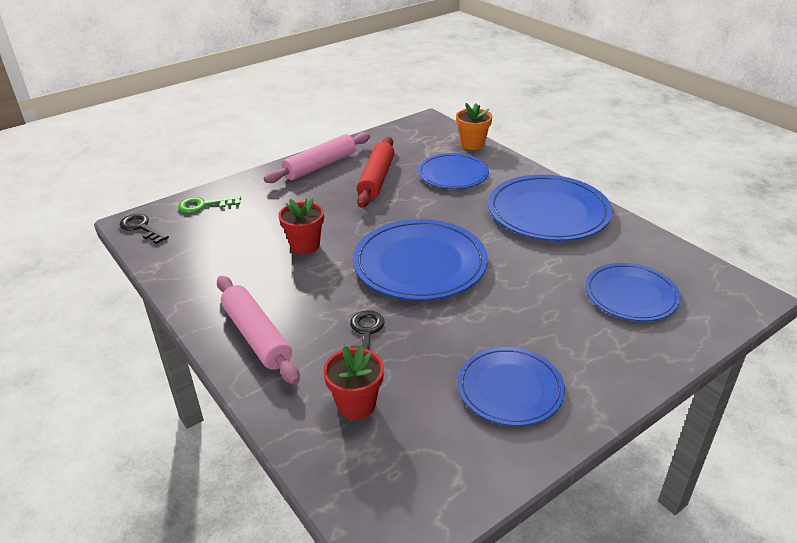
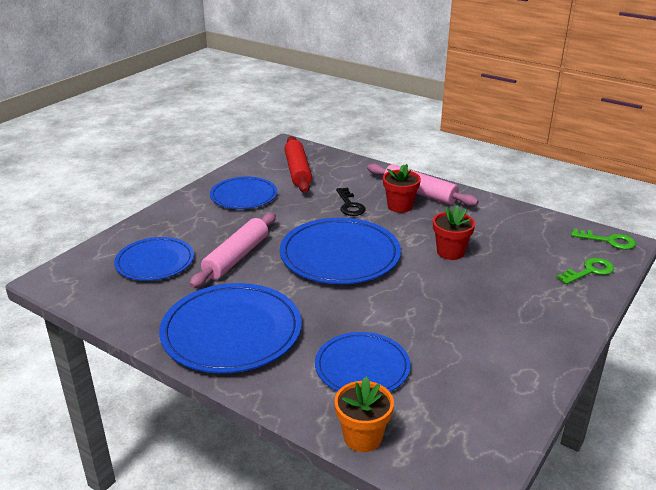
camera: 160 degrees right, 5 degrees down
black key [120,214,169,244] -> green key [571,228,636,249]
pink rolling pin [264,132,370,183] -> pink rolling pin moved to [189,213,276,288]
red flower pot [323,345,384,419] -> red flower pot moved to [383,164,421,213]
red rolling pin [357,137,395,208] -> red rolling pin moved to [284,136,312,193]

